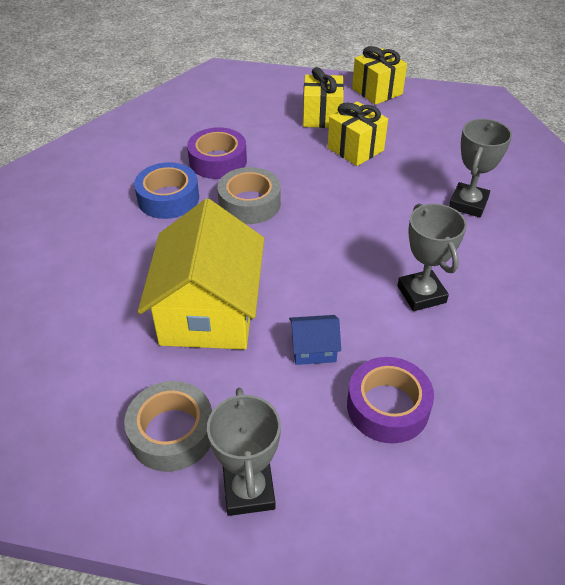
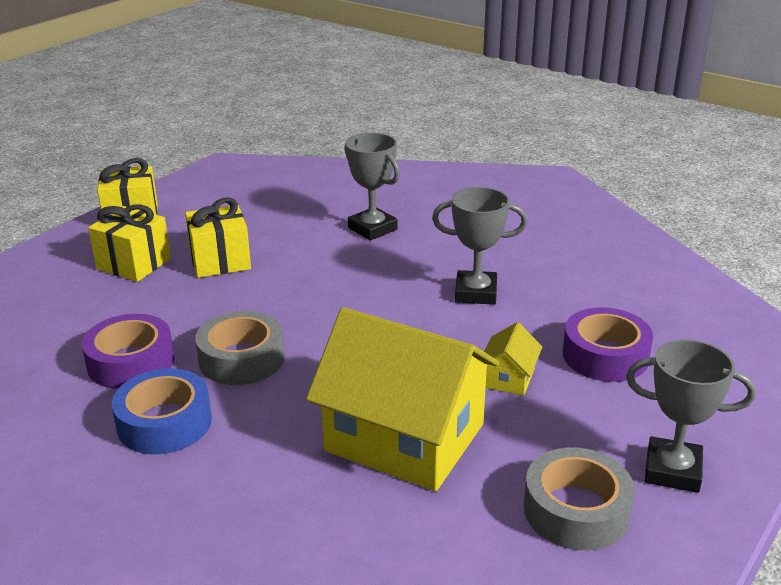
camera: 65 degrees left, 15 degrees down
blue house [289,315,341,365] -> yellow house [484,322,542,396]

